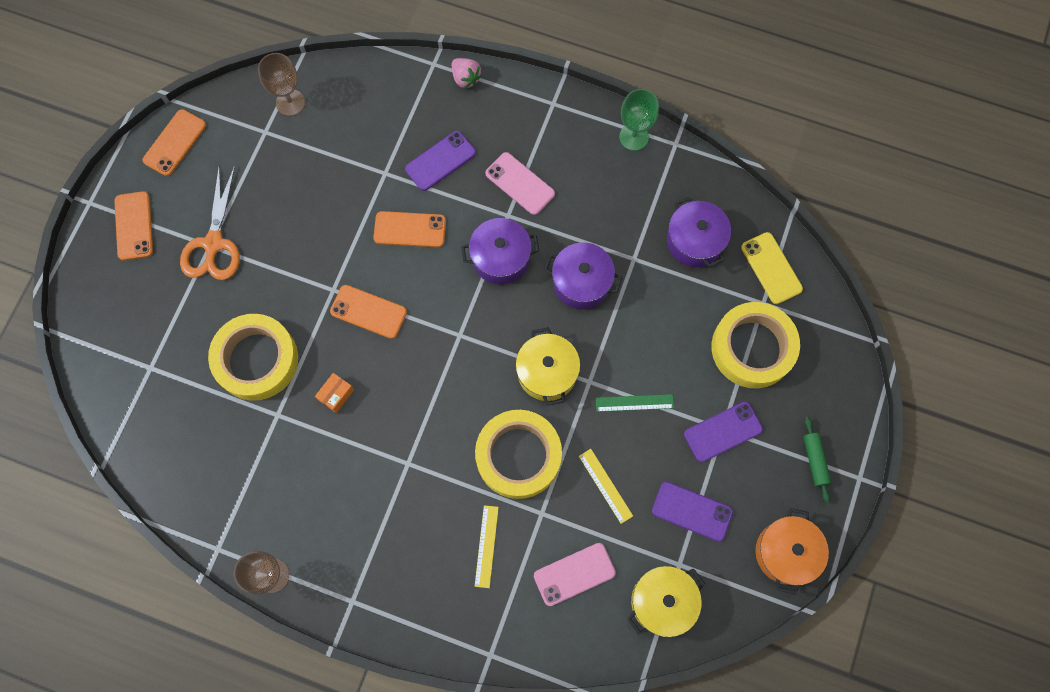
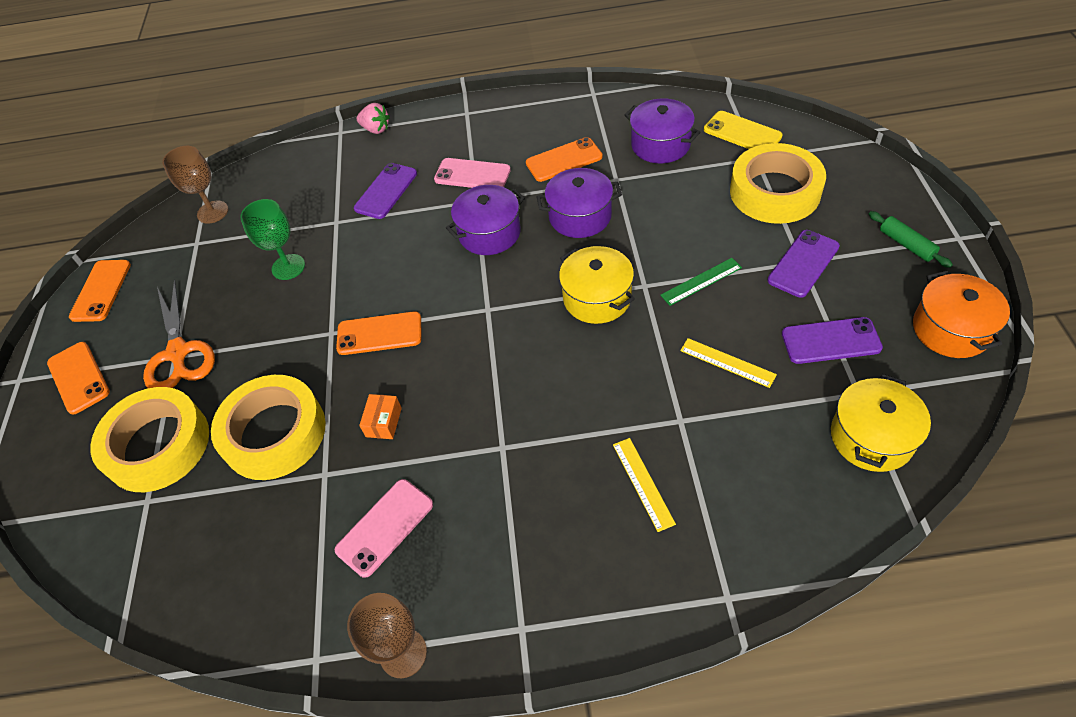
camera: 20 degrees left, 20 degrees down
orange phone [373,211,446,247] -> orange phone moved to [526,137,603,182]
yellow tape [475,410,562,499] -> yellow tape moved to [90,387,209,492]
pink phone [534,543,616,606] -> pink phone moved to [335,479,433,578]
green goblet [619,89,659,151] -> green goblet moved to [240,199,305,280]

